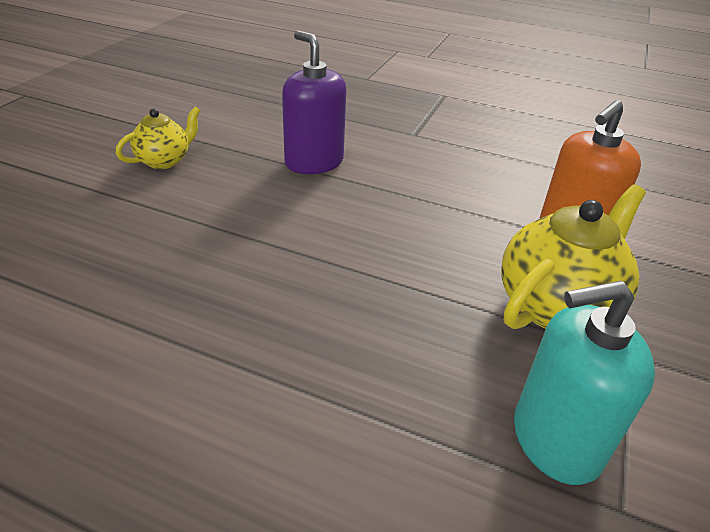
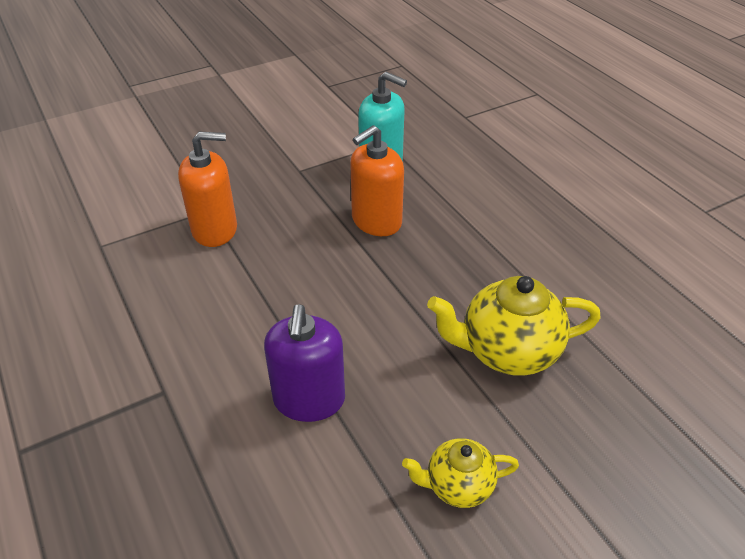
camera: 140 degrees left, 5 degrees up
yellow teapot [501,185,646,329] -> yellow teapot moved to [427,276,601,376]
none -> orange soap dispenser [350,125,404,236]

